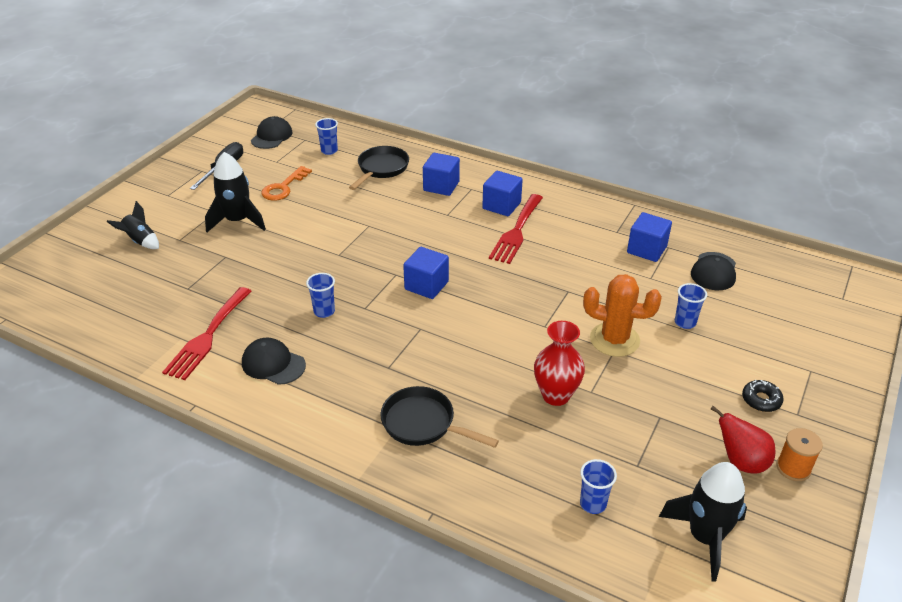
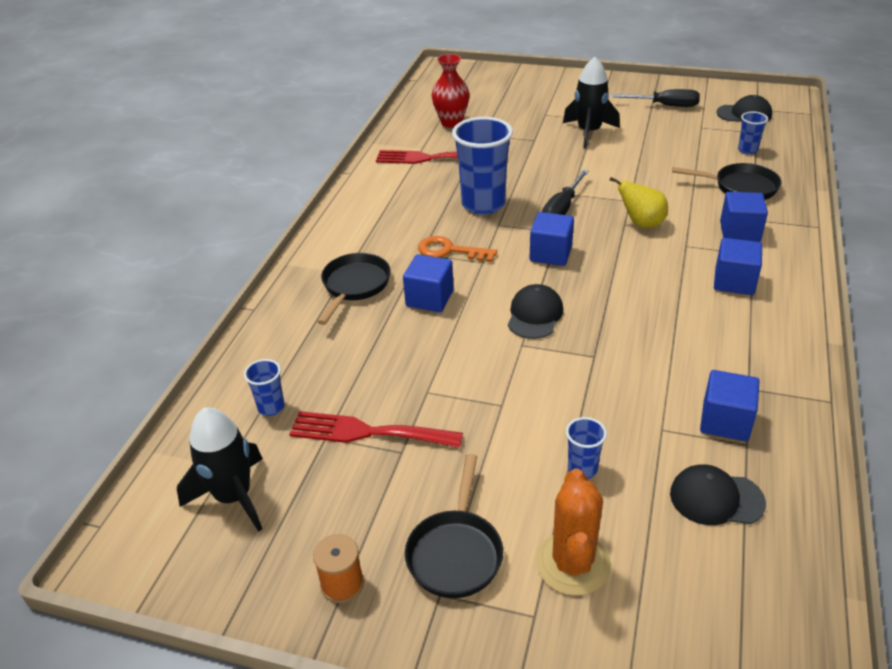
camera: 80 degrees right, 0 degrees up
black rocket [106,201,159,249] -> none
black cap [242,338,306,385] -> black cap moved to [508,284,563,339]
orange key [261,166,312,201] -> orange key moved to [418,236,497,262]
blue cup [306,273,335,318] -> blue cup [452,117,513,215], size x2.12
red fork [489,194,543,264] -> red fork moved to [289,411,463,448]
red vase [534,321,585,406] -> red vase moved to [432,54,470,128]
orange cactus [583,274,662,357] -> orange cactus moved to [536,469,611,596]
red pear [710,406,776,473] -> none
black donut [742,380,784,412] -> black pan [405,454,503,598]
none -> blue cube [403,254,454,312]
none -> black screwdriver [542,169,589,215]
none -> yellow pear [609,177,668,228]

